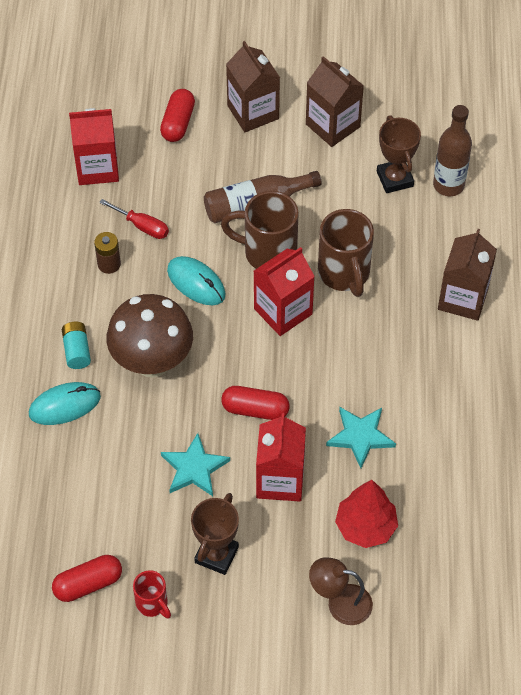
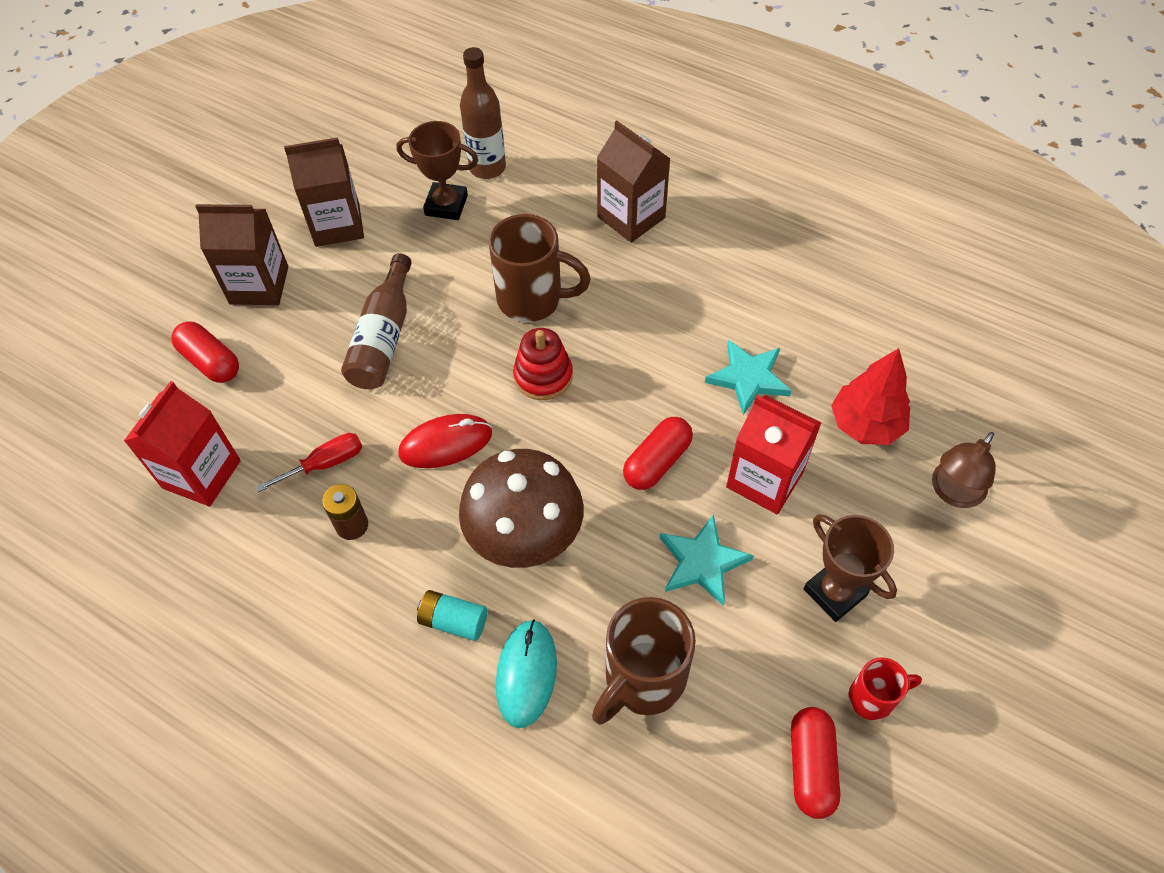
camera: 60 degrees left, 0 degrees up
turquoise mouse [167,256,226,305] -> red mouse [399,414,492,468]
brown mug [221,191,299,269] -> brown mug moved to [592,597,696,724]
red carton [254,247,315,336] -> red stacking toy [513,328,573,400]

